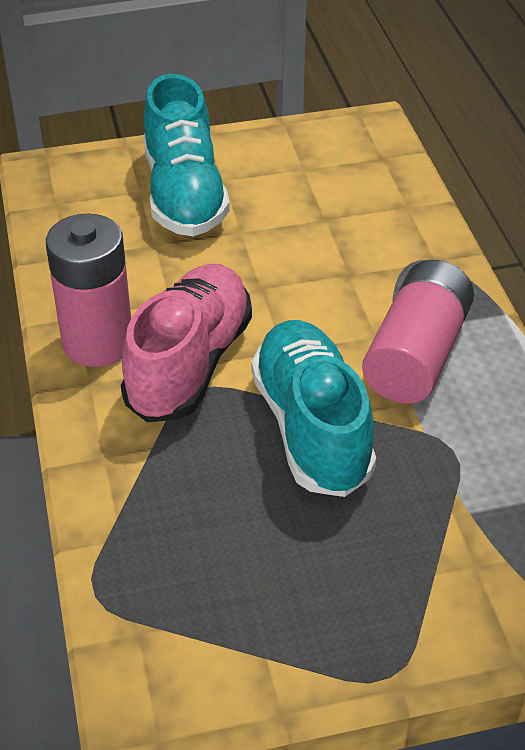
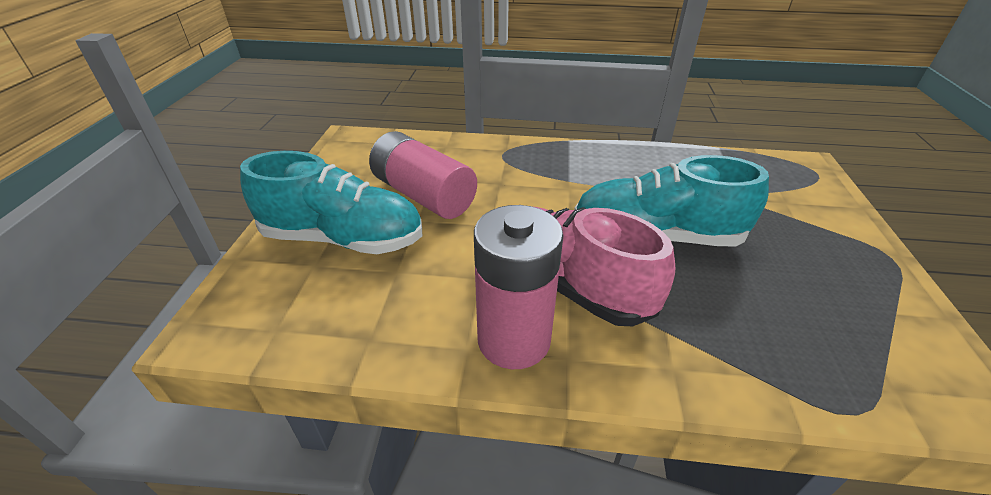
camera: 70 degrees left, 5 degrees down
pink battery [362,260,474,404] -> pink battery moved to [369,131,477,219]

